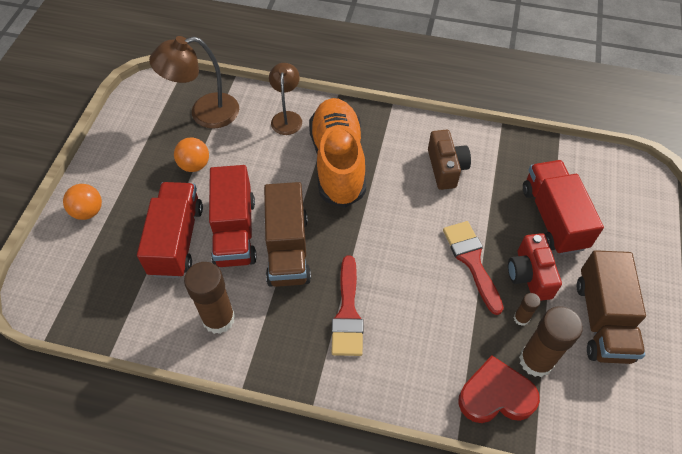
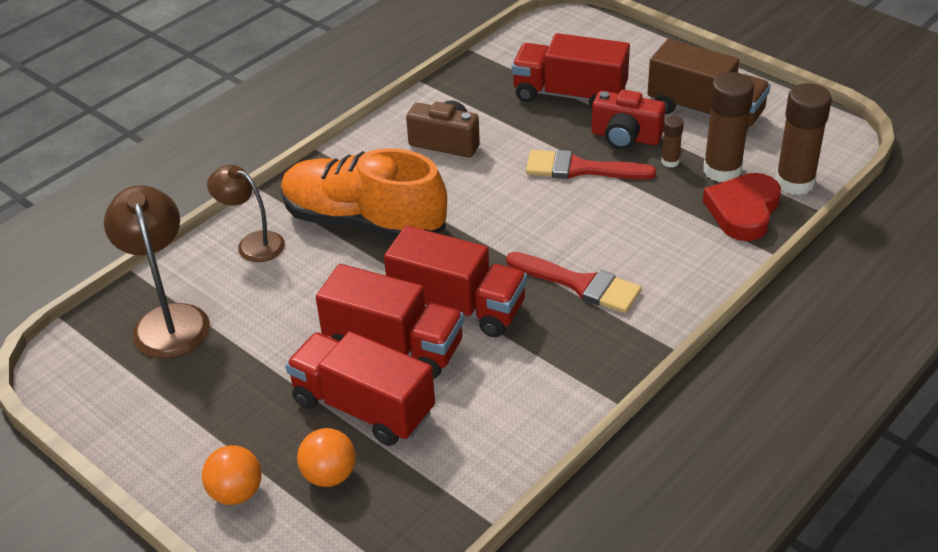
camera: 60 degrees left, 15 degrees down
brown lamp [149,36,239,129] -> brown lamp turned 150 degrees clockwise [104,185,210,359]
orange ball [174,138,209,172] -> orange ball moved to [297,428,356,487]
brown glue stick [184,262,235,334] -> brown glue stick moved to [775,83,832,195]
brown truck [264,182,311,287] -> red truck [384,225,527,337]

